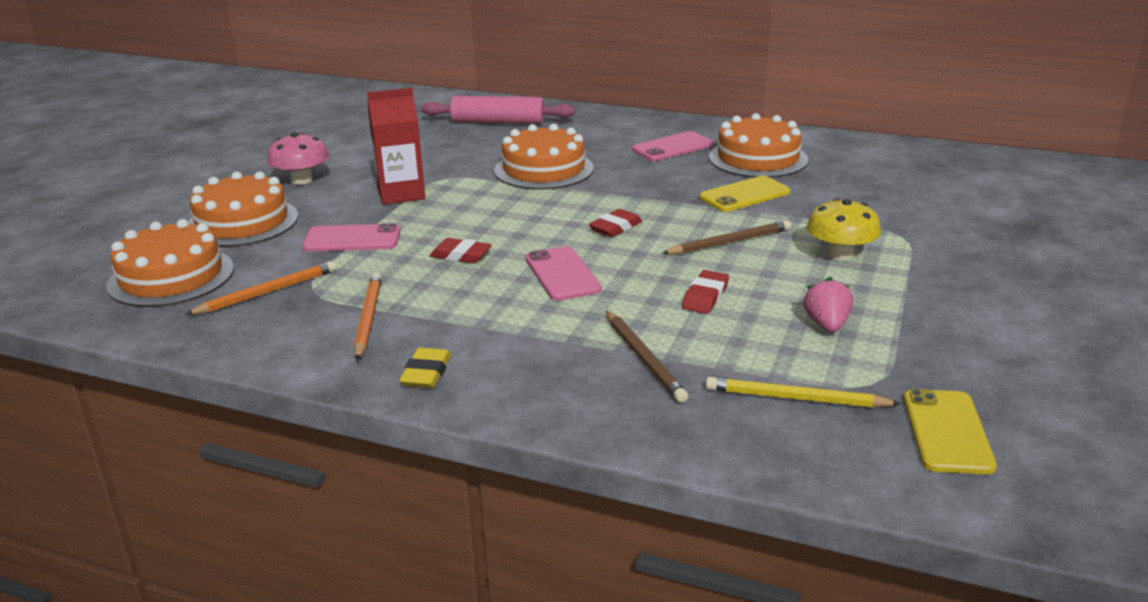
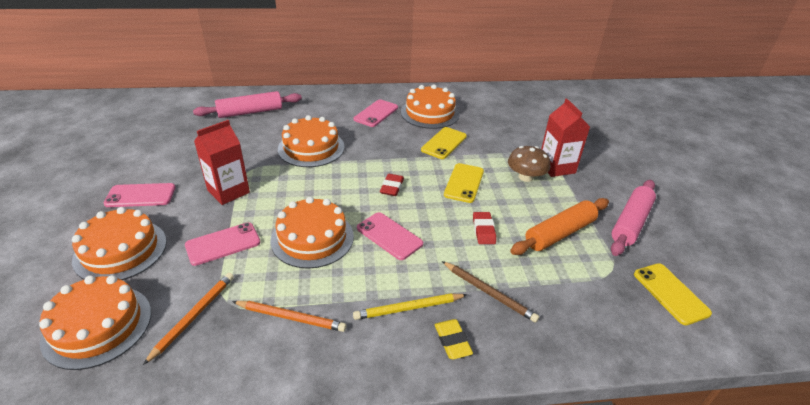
camera: 30 degrees left, 10 degrees up
pink mushroom [267,132,329,185] -> pink phone [104,183,176,207]
orange pencil [354,273,382,361] -> orange pencil turned 135 degrees clockwise [232,301,347,332]
yellow eraser [399,347,451,388] -> yellow eraser moved to [435,319,473,359]
red eraser [430,238,492,264] -> orange cake [270,197,354,269]
brown pencil [662,220,791,254] -> yellow phone [444,163,484,203]
yellow pencil [706,377,901,408] -> yellow pencil moved to [353,293,467,320]
pink strawberry [803,277,853,332] -> orange rolling pin [510,198,609,255]
yellow mushroom [807,198,881,260] -> brown mushroom [508,146,550,182]
none -> red carton [541,98,590,177]
none -> pink rolling pin [611,180,656,256]

